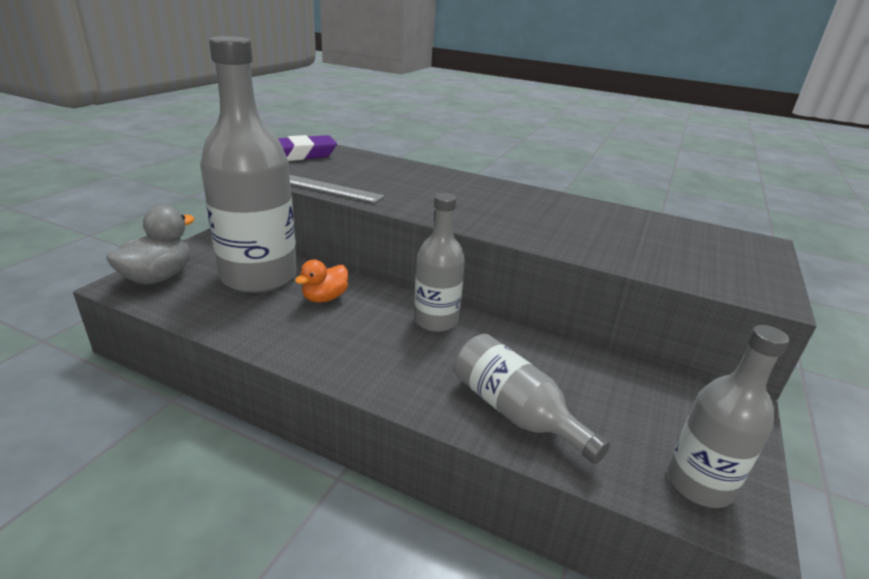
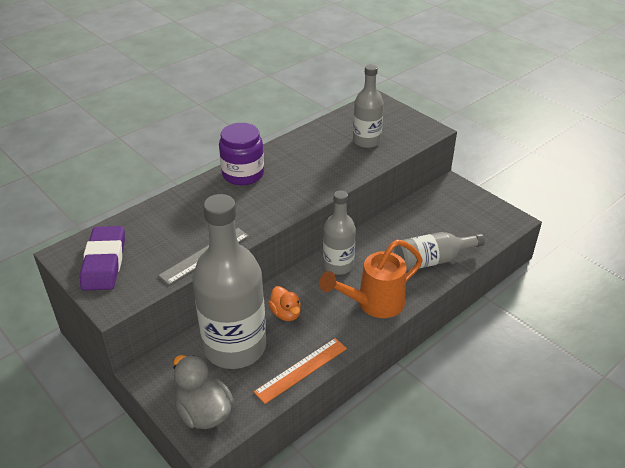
camera: 65 degrees left, 10 degrees up
grey bottle [667,325,789,508] -> grey bottle moved to [353,64,384,148]
none -> purple jar [219,123,264,185]
none -> orange ruler [254,338,347,404]
none -> orange watering can [319,240,423,318]

